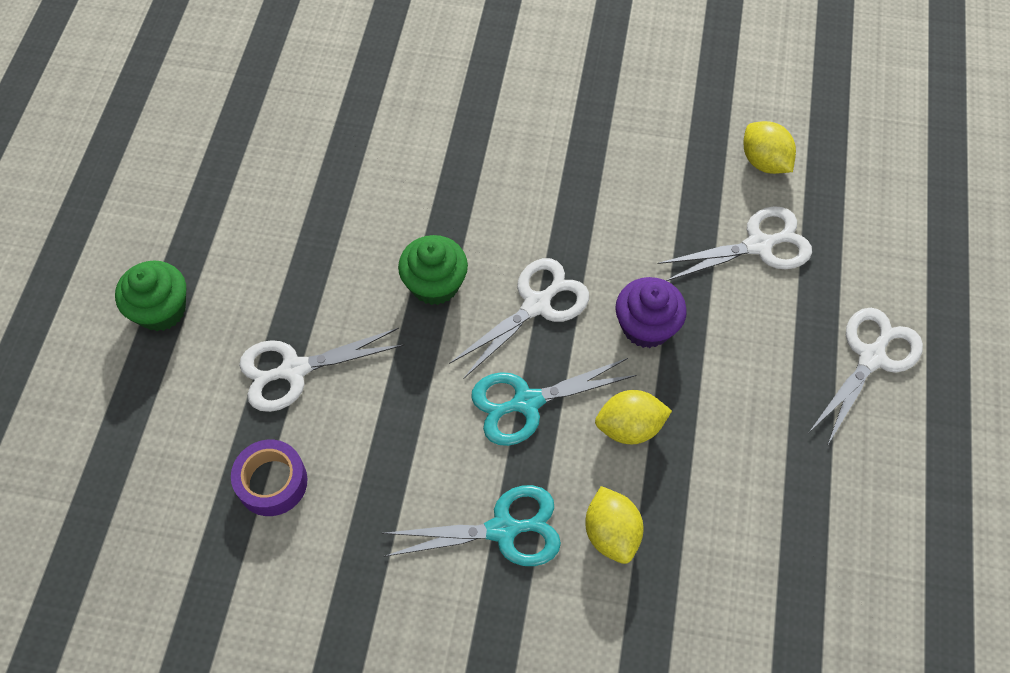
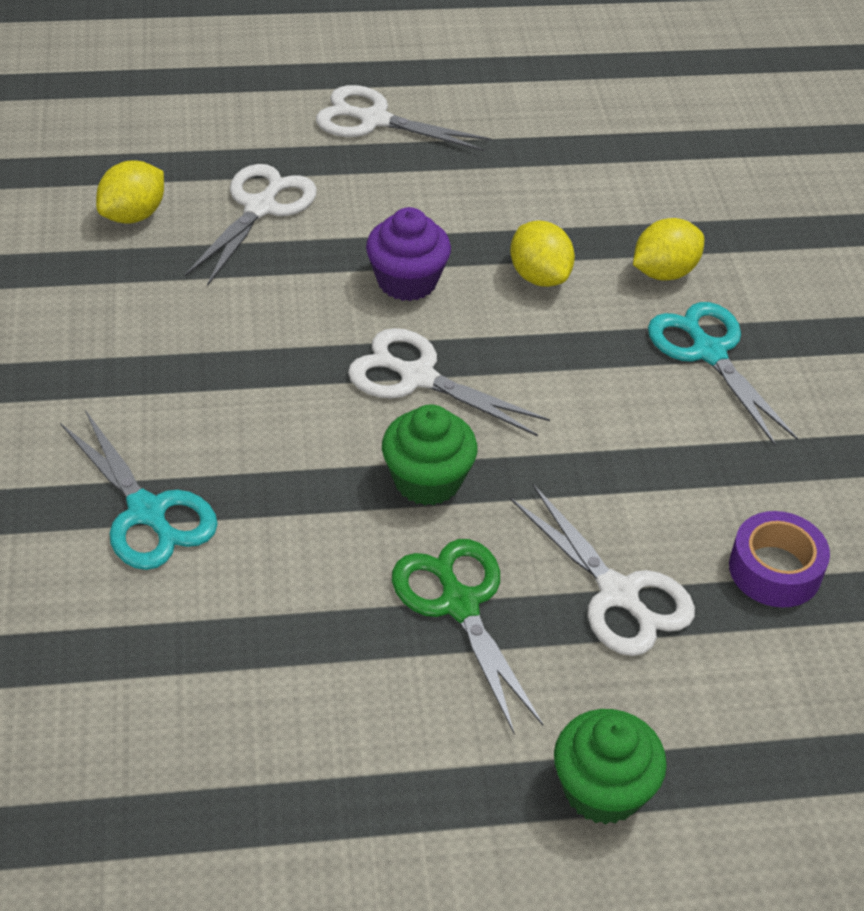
camera: 110 degrees left, 15 degrees down
turquoise scissors [471,358,637,446] -> turquoise scissors moved to [60,410,218,570]
white scissors [658,206,812,281] -> white scissors turned 60 degrees clockwise [185,164,317,286]
none -> green scissors [392,539,543,734]

